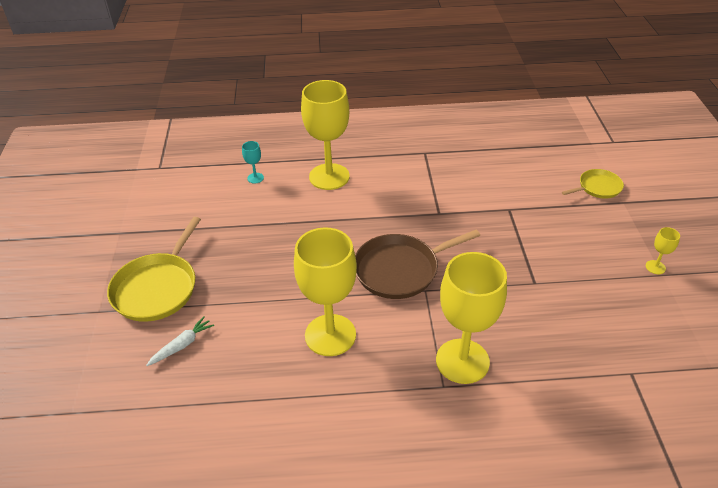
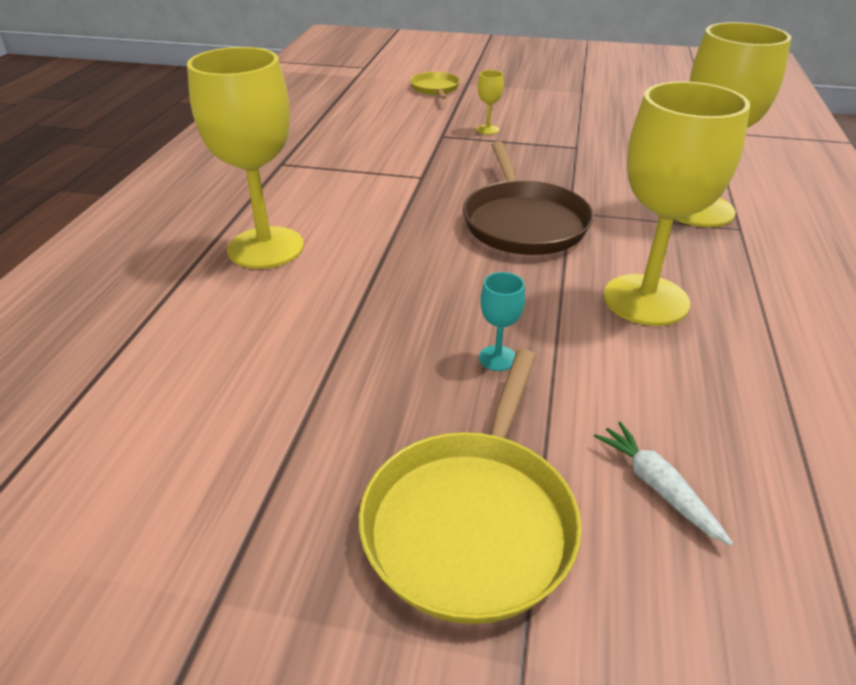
camera: 75 degrees left, 5 degrees down
yellow pan [107,217,201,322] -> yellow pan turned 75 degrees clockwise [359,349,582,624]
turquoise goblet [242,141,264,184] -> turquoise goblet moved to [479,272,525,371]
yellow goblet [646,227,680,274] -> yellow goblet moved to [477,70,504,135]

